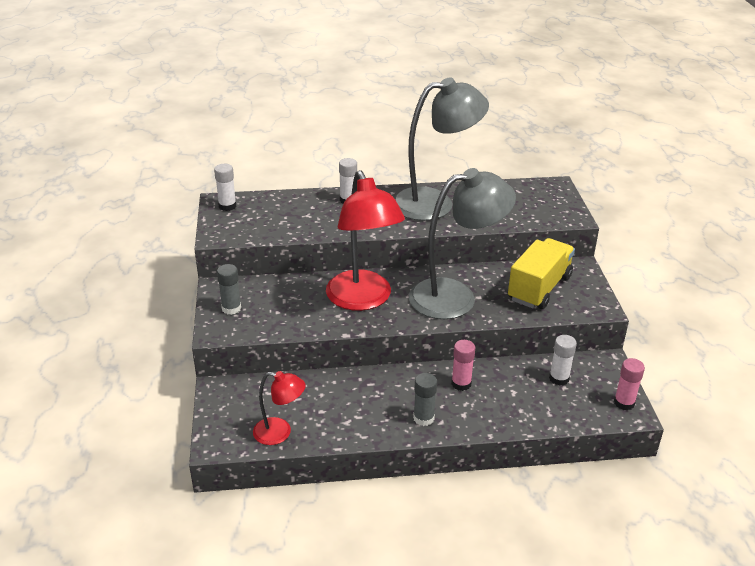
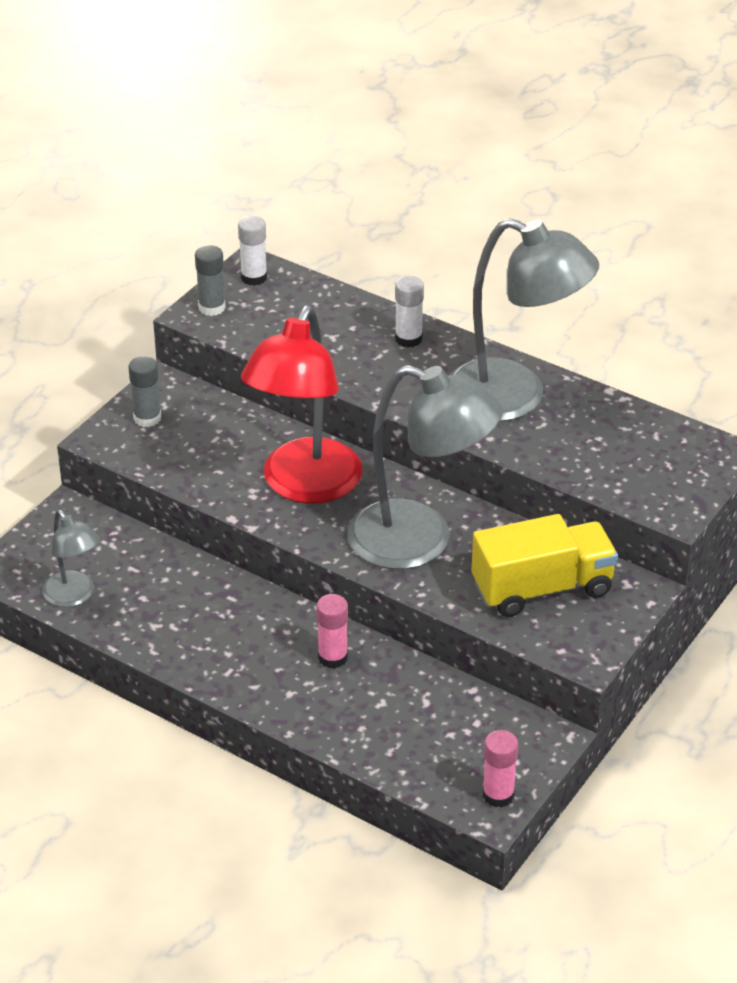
camera: 40 degrees right, 5 degrees up
red lamp [253,371,306,445] -> grey lamp [42,510,100,607]
grey glue stick [413,373,437,426] -> grey glue stick moved to [195,245,226,316]
white glue stick [549,335,577,386] -> none

